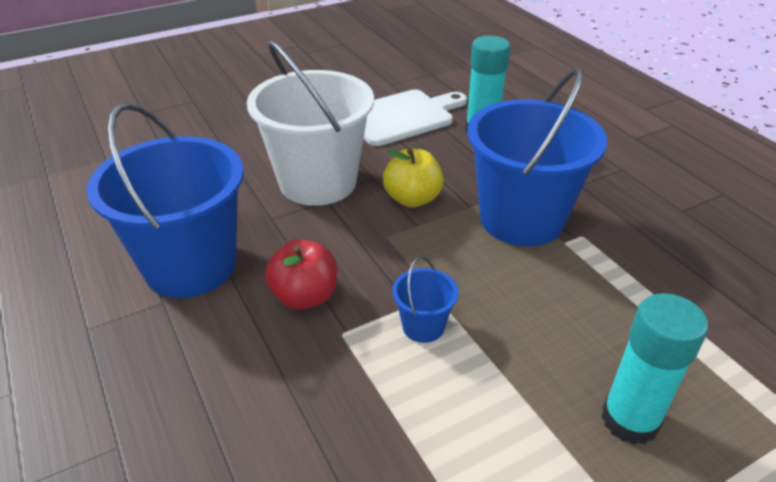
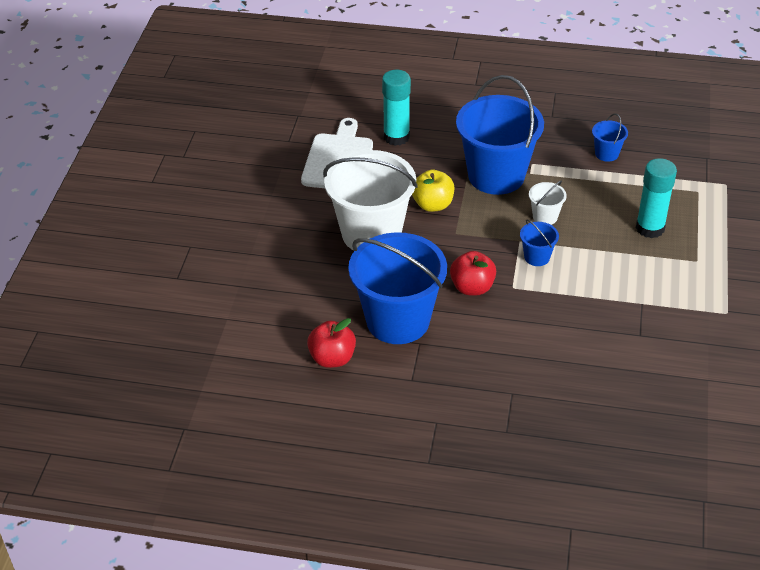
camera: 50 degrees left, 5 degrees up
none -> red apple [307,318,356,368]
none -> white bucket [529,180,567,225]
none -> blue bucket [592,114,628,162]

